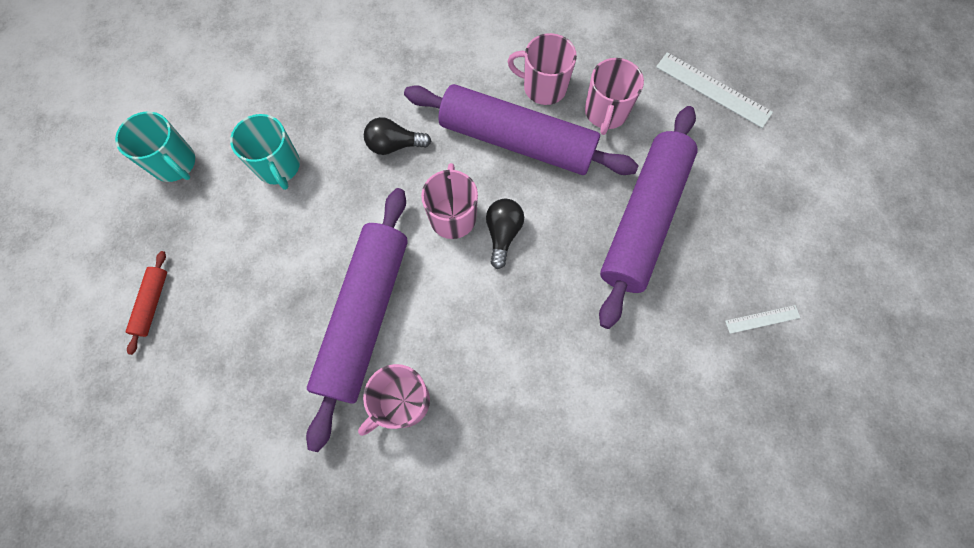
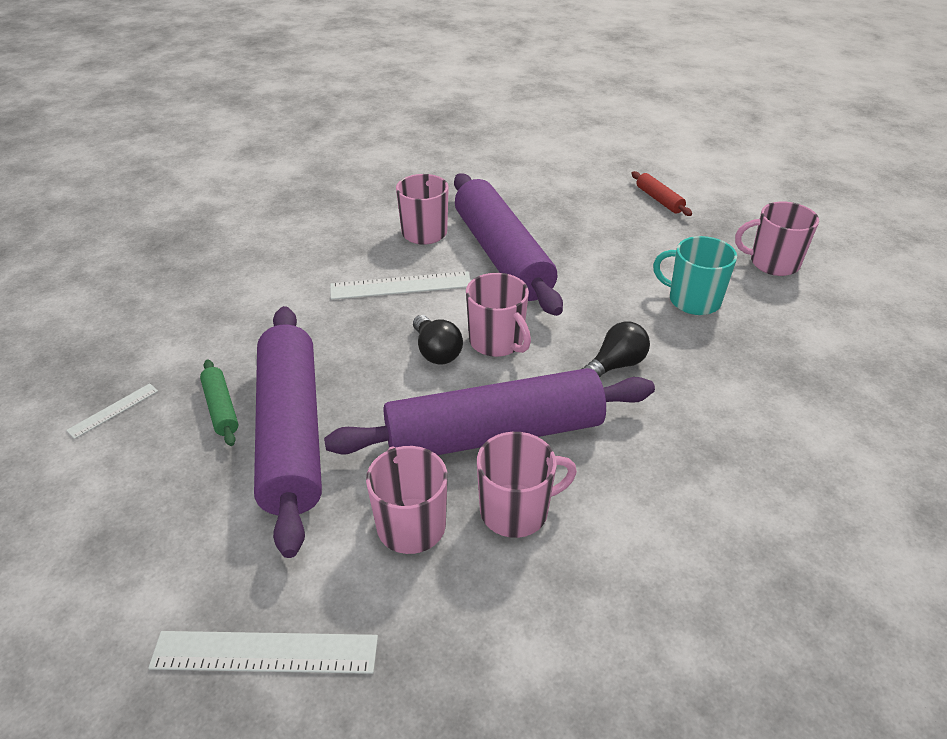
camera: 145 degrees right, 30 degrees down
turquoise mug [115,112,195,182] -> pink mug [735,202,819,276]
none -> green rolling pin [200,360,238,446]
none -> white ruler [330,271,471,300]

